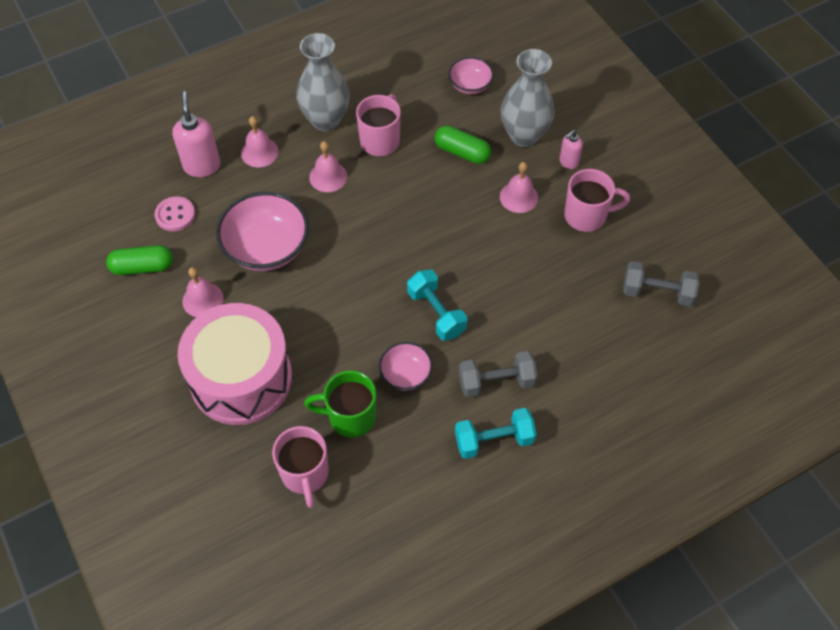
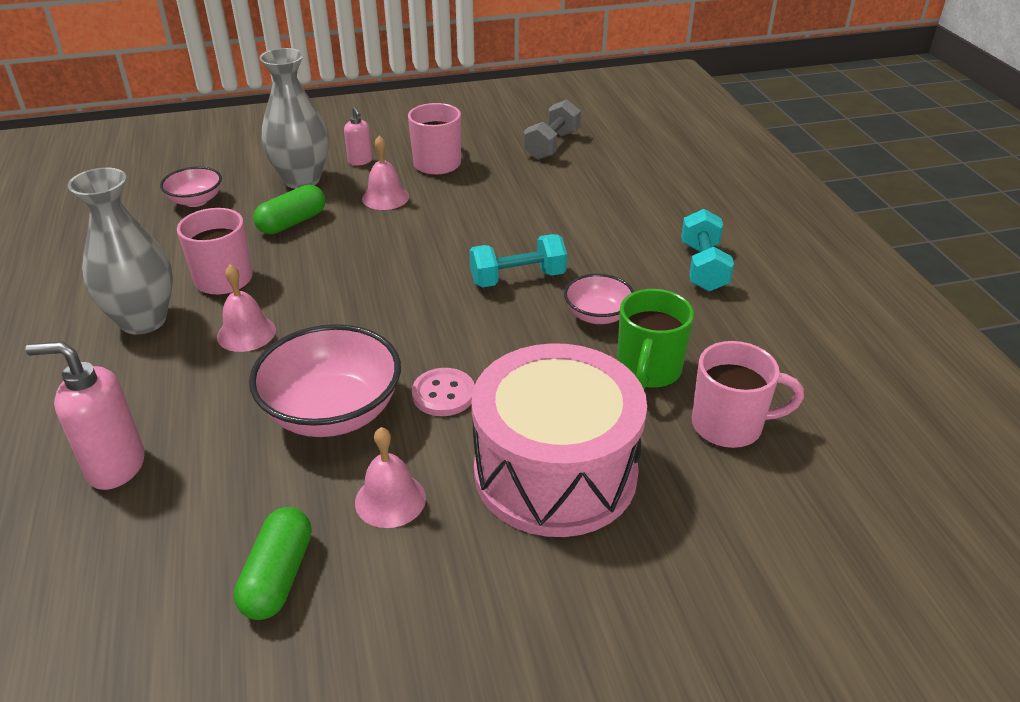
camera: 75 degrees left, 20 degrees down
pink button [155,196,195,231] -> pink button moved to [412,368,475,416]
pink bell [241,116,279,167] -> none
grey dumbbell [459,351,538,397] -> none

